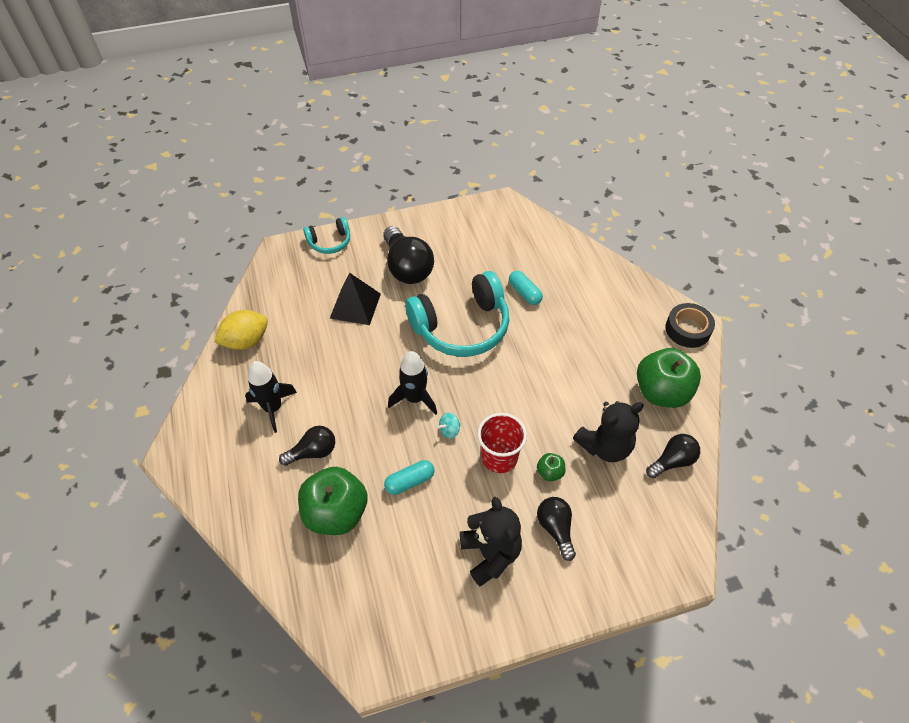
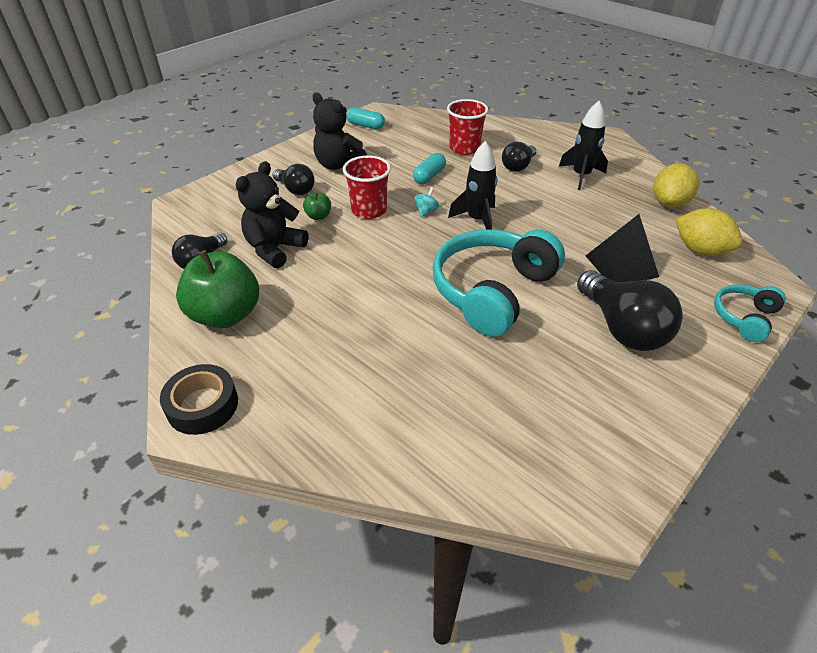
camera: 150 degrees right, 10 degrees down
green apple [298,467,368,535] -> red cup [447,99,488,155]
black light bulb [383,226,434,284] -> black light bulb turned 150 degrees counterclockwise [577,270,683,351]
turquoise capsule [509,271,543,305] -> turquoise capsule moved to [347,107,385,129]
none -> yellow lemon [675,208,743,256]

